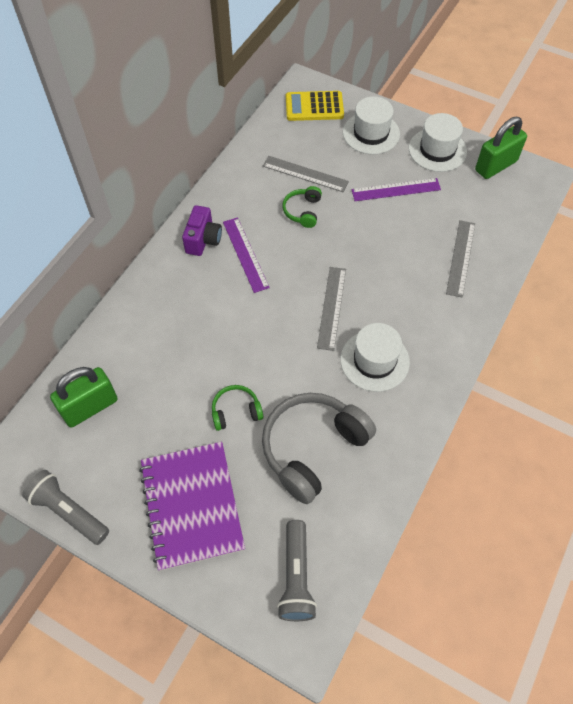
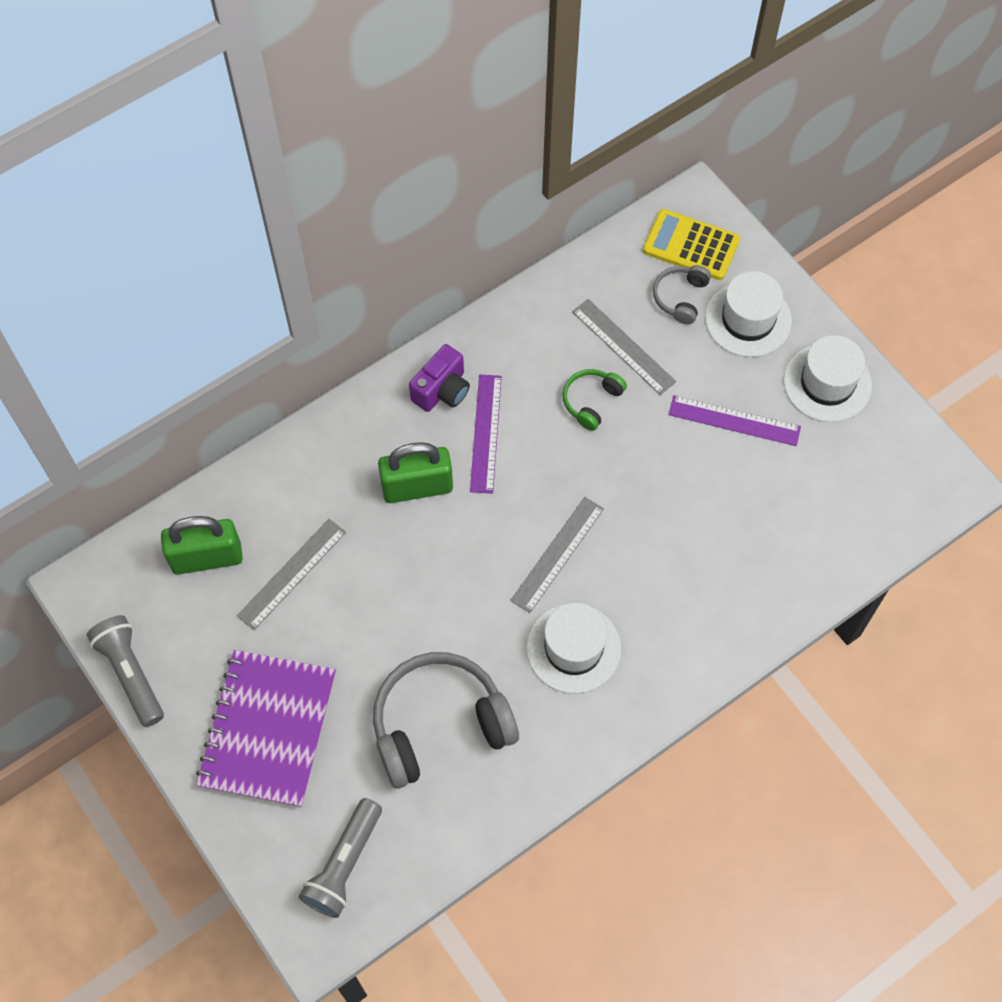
camera: 25 degrees right, 5 degrees up
green headphones [212,385,263,431] -> none
grey ruler [446,220,475,298] -> grey ruler moved to [237,519,346,630]
green padlock [475,117,527,179] -> green padlock moved to [378,442,453,503]
none -> grey headphones [653,265,711,324]

